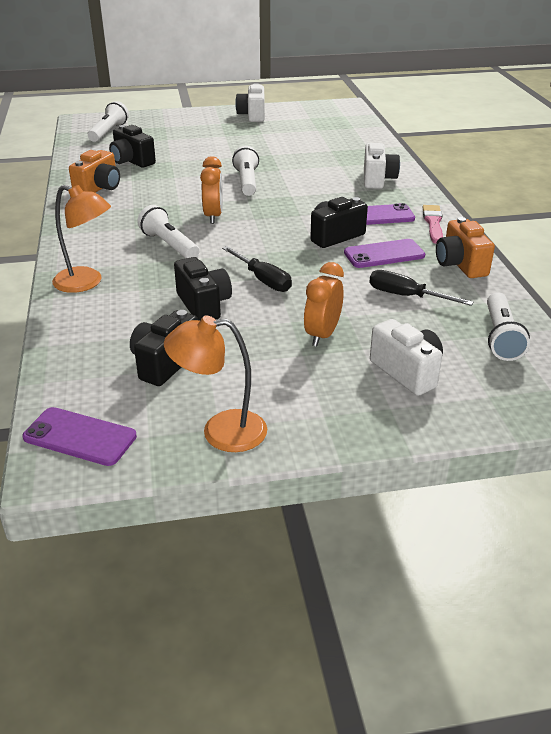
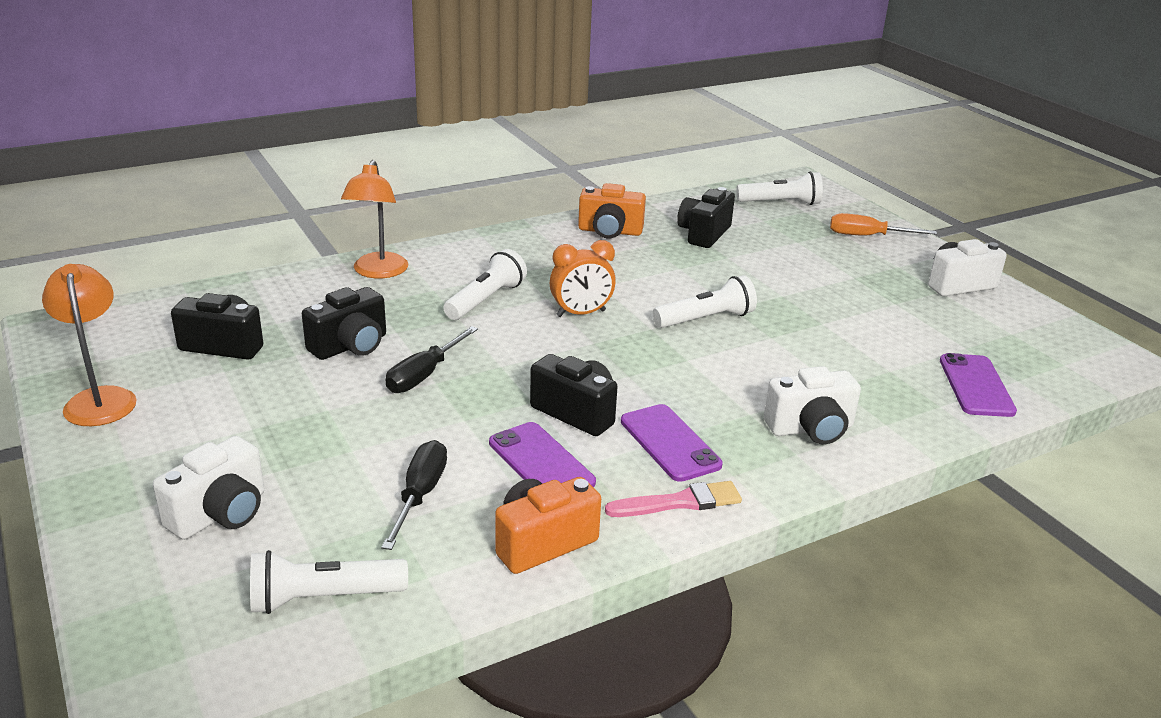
camera: 70 degrees right, 5 degrees down
purple phone [22,407,137,466] -> purple phone moved to [940,353,1017,417]
orange clock [304,262,344,346] -> none
none -> orange screwdriver [830,213,937,236]

